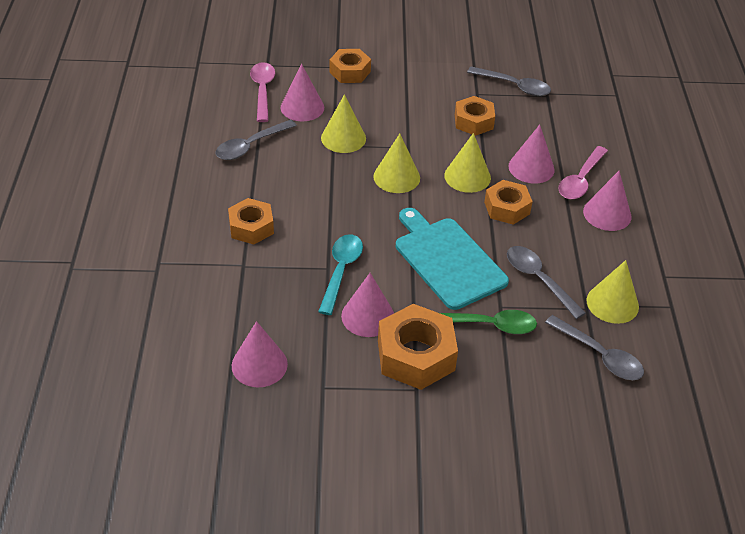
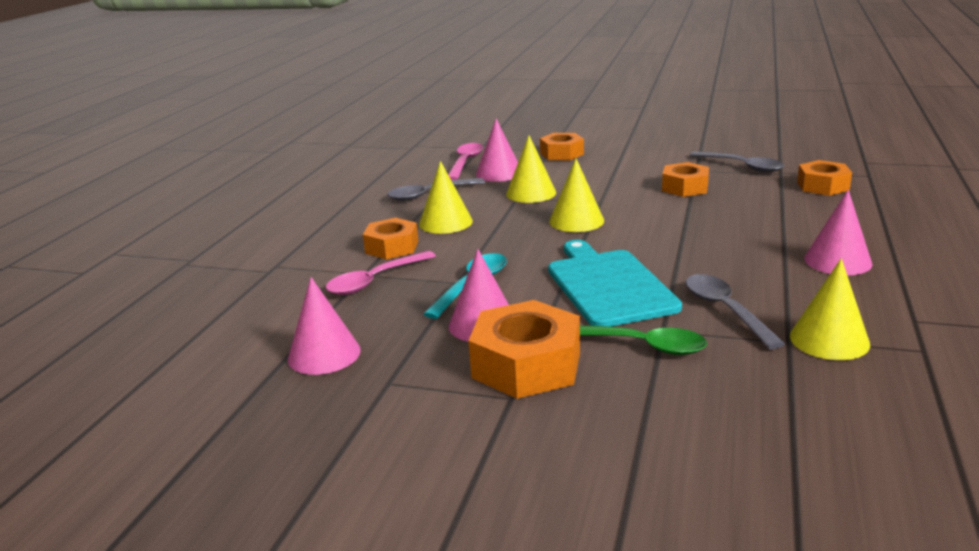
camera: 20 degrees right, 20 degrees down
yellow cone [444,133,491,193] -> yellow cone moved to [419,161,473,234]
orange nut [484,180,533,225] -> orange nut moved to [797,160,852,196]
pink cone [508,125,555,184] -> none
grey spoon [545,315,644,380] -> none
pink spoon [558,146,608,199] -> pink spoon moved to [326,251,436,295]

